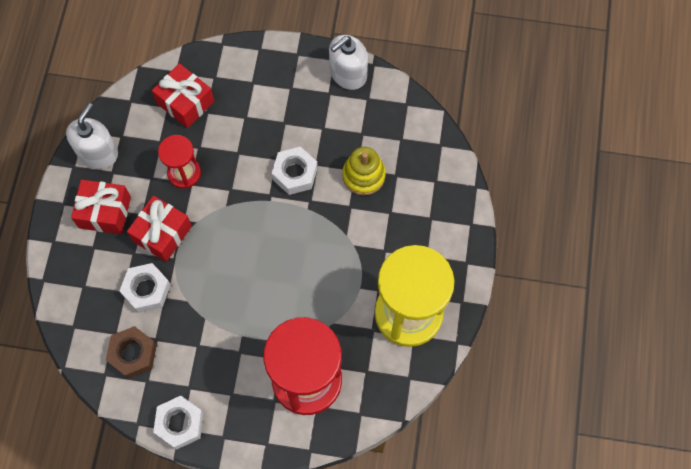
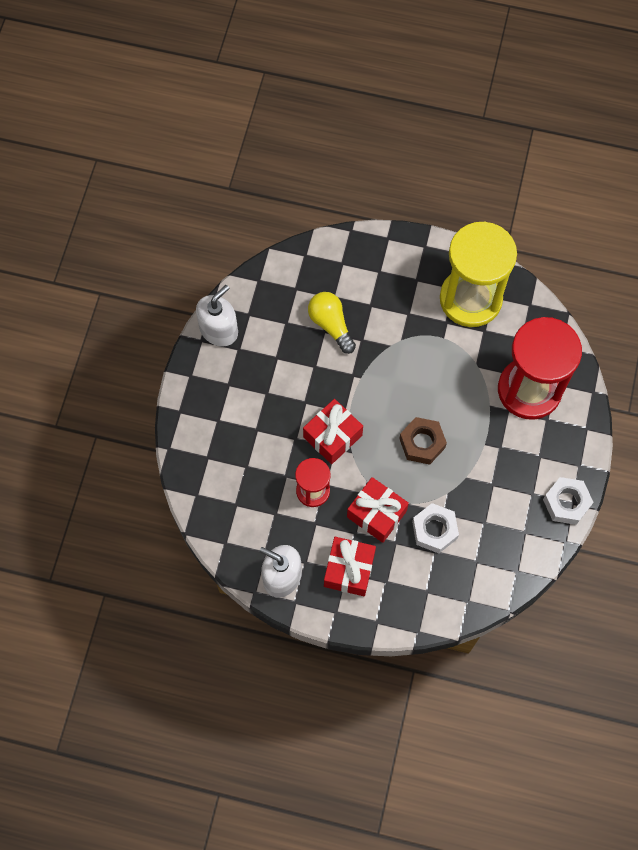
camera: 85 degrees left, 0 degrees up
brown nut [106,326,157,379] -> brown nut moved to [399,417,447,465]
red gift [152,63,214,128] -> red gift moved to [303,399,363,464]
white nut [271,147,318,195] -> none
white soap dispenser [329,35,368,90] -> white soap dispenser turned 105 degrees counterclockwise [196,285,238,346]
yellow stacking toy [342,147,386,195] -> yellow light bulb [308,292,356,354]

